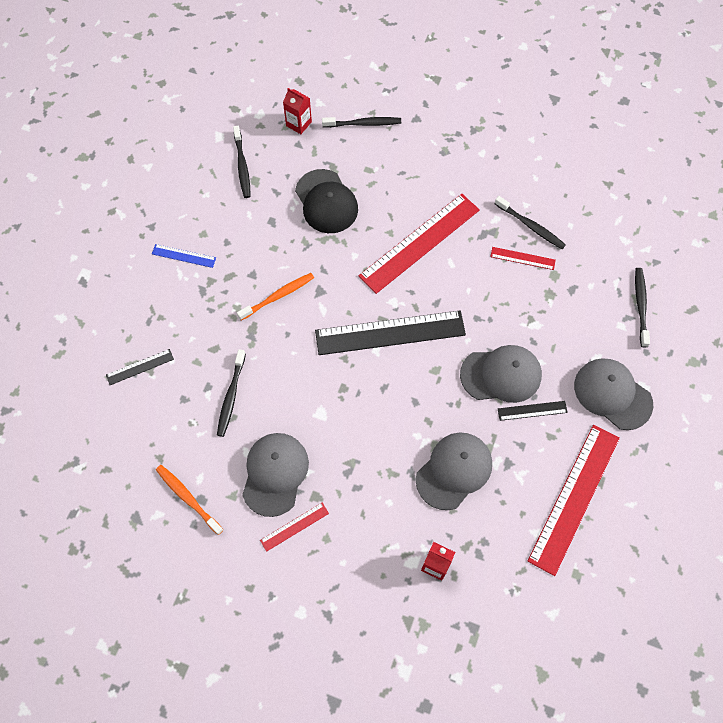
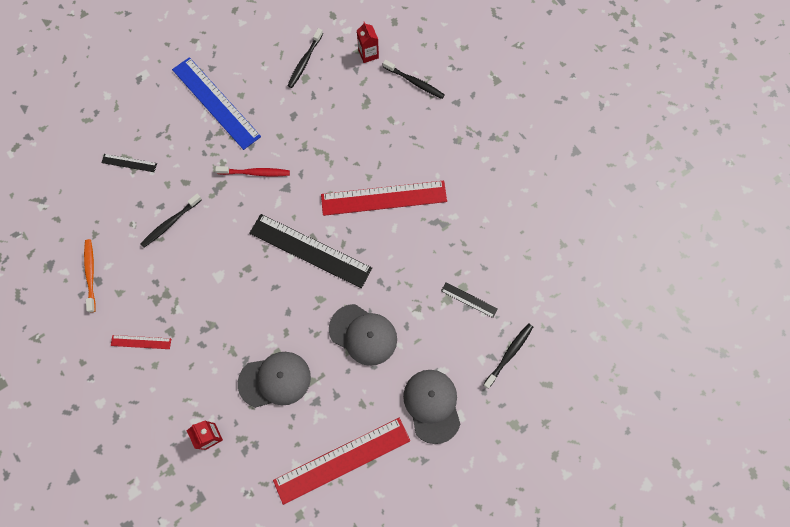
camera: 35 degrees right, 5 degrees up
blue ruler [152,244,216,268] -> blue ruler [172,57,261,150], size x2.23
orange toothbrush [237,273,314,321] -> red toothbrush [215,166,290,176]
grey cap [242,433,309,517] -> none
black cap [295,169,358,233] -> none
red ruler [490,247,556,270] -> none
black toothbrush [495,196,566,249] -> none
black ruler [498,401,568,421] -> black ruler moved to [441,282,498,318]

